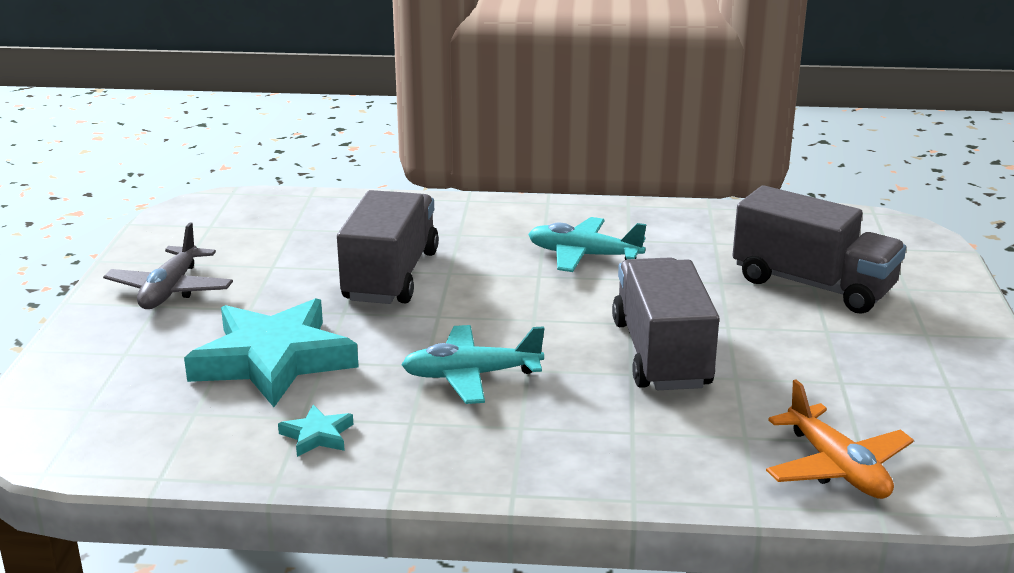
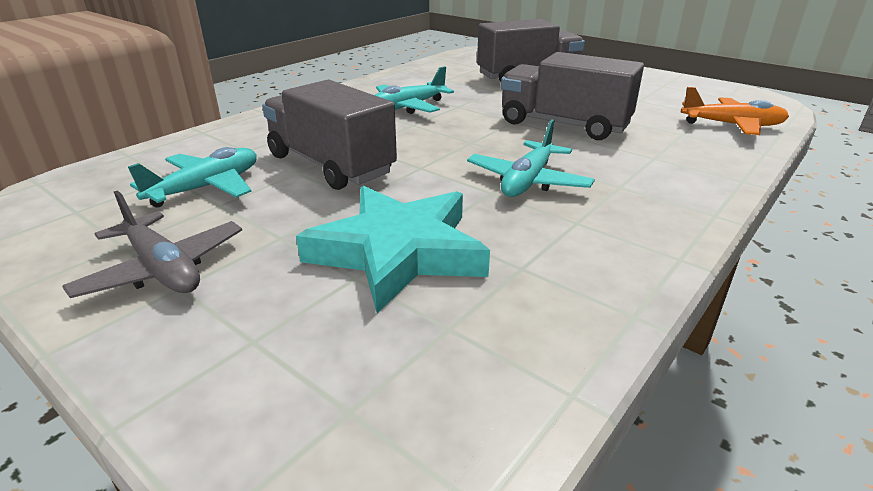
camera: 55 degrees left, 5 degrees up
turquoise star [278,405,353,457] -> none
none -> turquoise plane [128,147,257,208]

